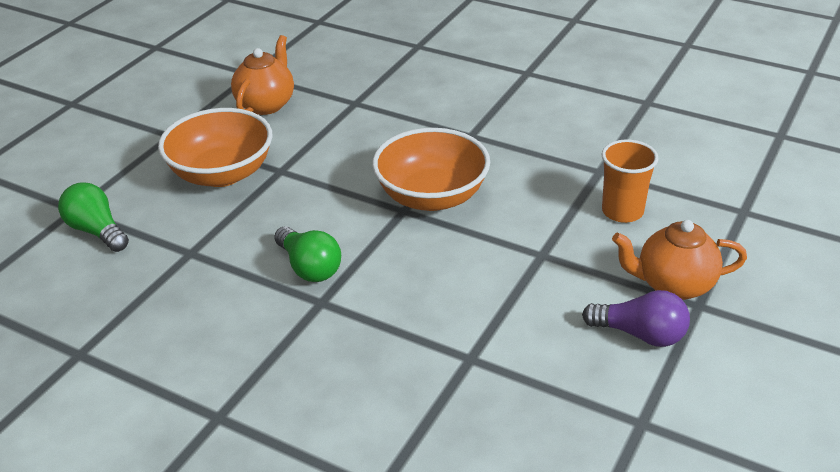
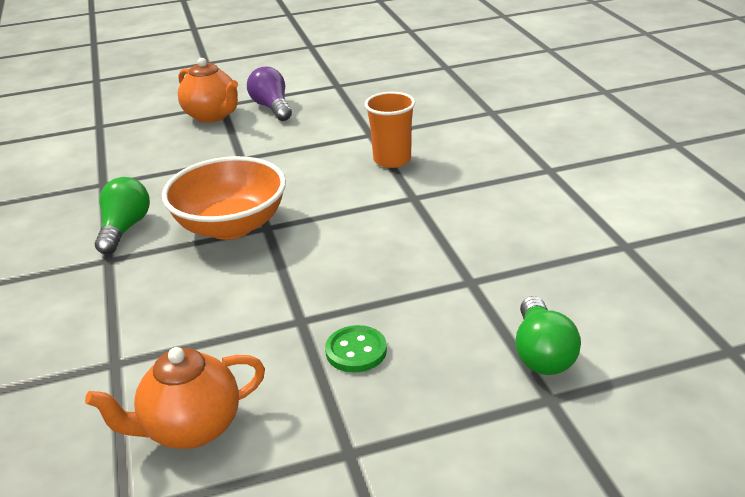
camera: 135 degrees left, 5 degrees down
orange bowl [158,108,272,187] -> green button [325,325,387,373]
green light bulb [274,226,341,282] -> green light bulb moved to [95,177,150,254]
orange cup [602,140,659,223] -> orange cup moved to [364,92,415,168]

